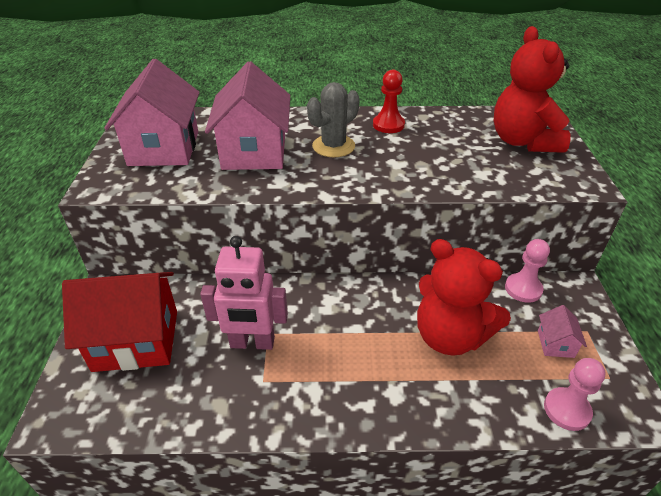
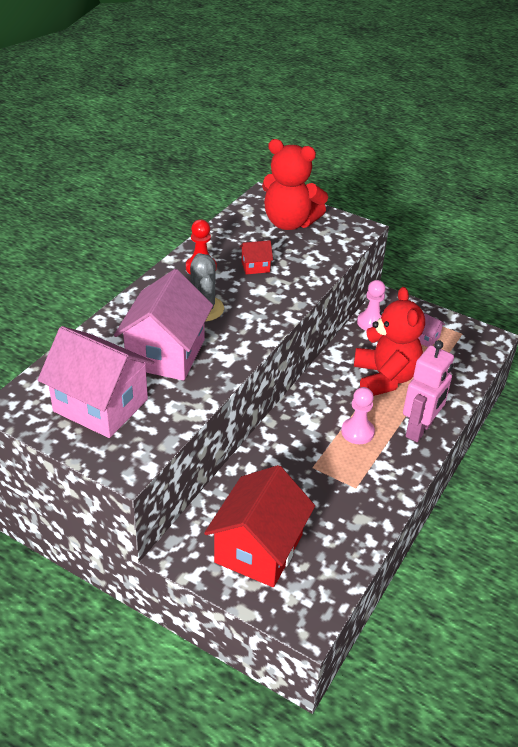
camera: 60 degrees left, 0 degrees up
pink robot [200,236,288,350] -> pink robot moved to [403,340,454,442]
pink house [205,61,290,170] -> pink house turned 75 degrees clockwise [114,269,213,381]
red teddy bear [417,239,511,356] -> red teddy bear turned 75 degrees counterclockwise [354,287,425,396]
pink pawn [544,358,605,431] -> pink pawn moved to [341,387,375,444]
none -> red house [240,240,273,275]

